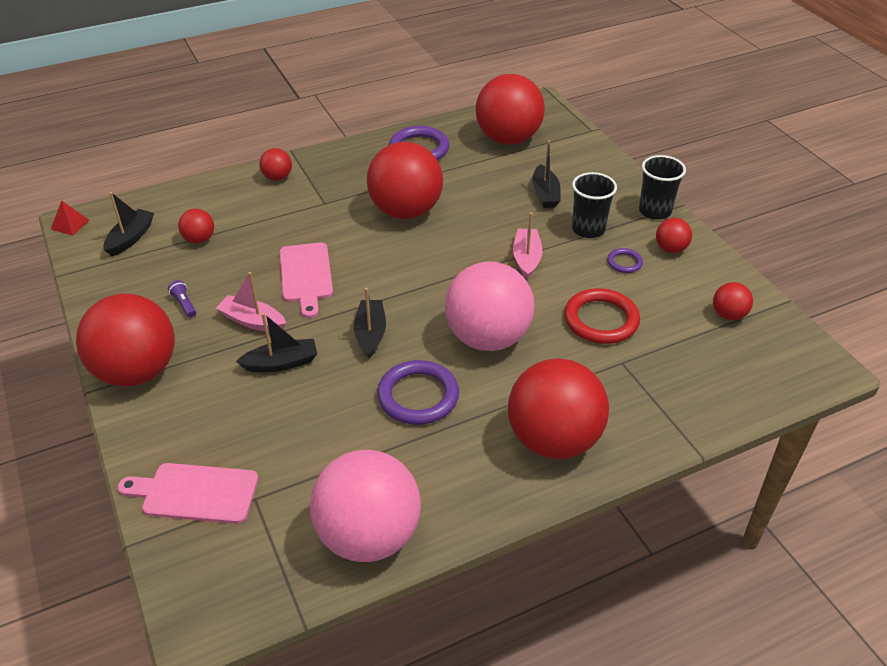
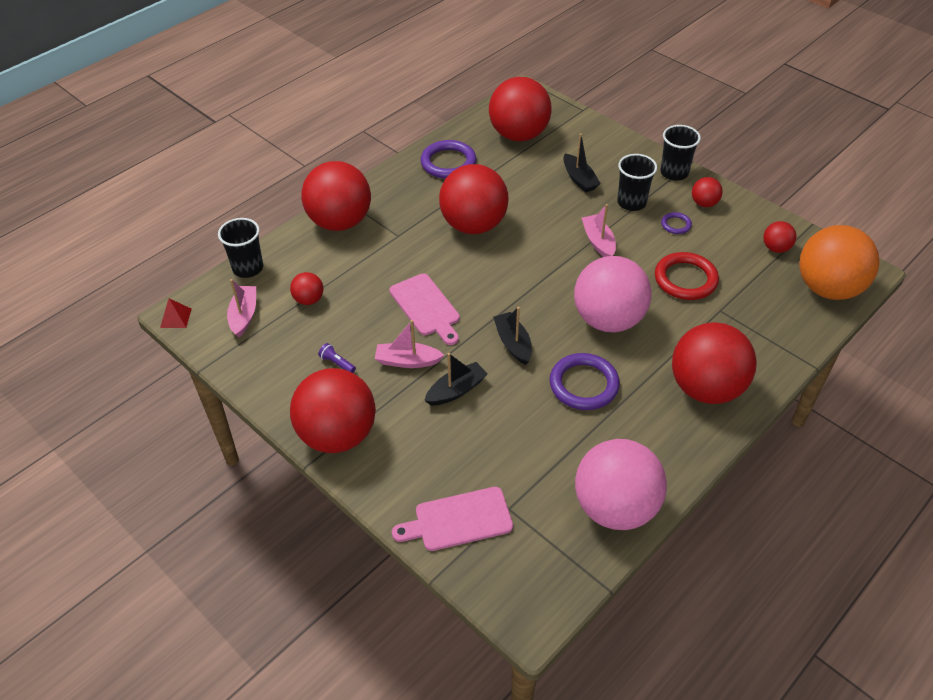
camera: 20 degrees left, 5 degrees up
black boat [104,192,154,256] -> pink boat [227,279,256,338]
red ball [259,148,292,181] -> red ball [301,161,371,231], size x2.24
none -> black cup [218,218,263,278]
none -> orange ball [799,225,879,300]

